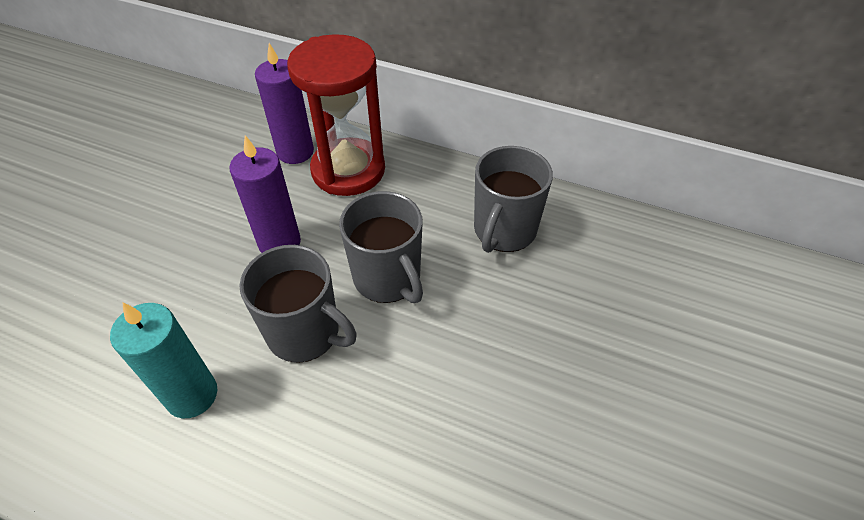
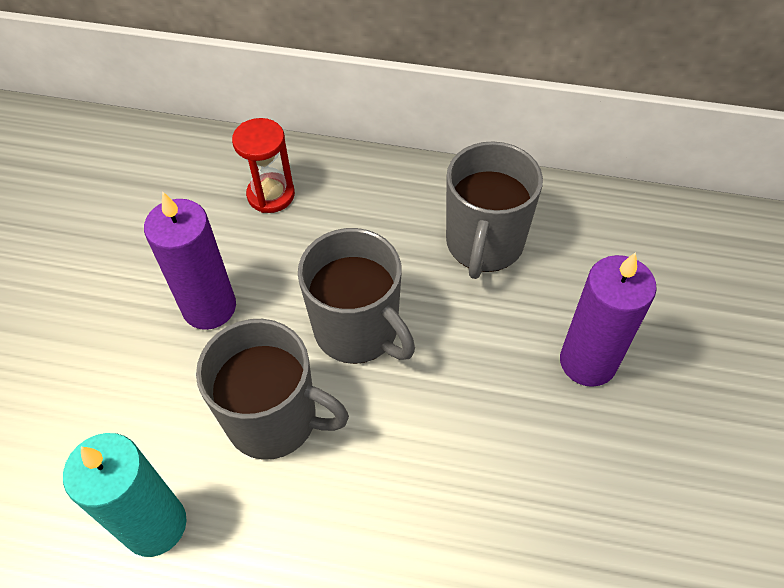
camera: 10 degrees left, 5 degrees up
purple candle [255,43,314,164] -> purple candle moved to [560,252,657,387]
red hourglass [287,34,385,196] -> red hourglass [232,118,295,213], size x0.50

